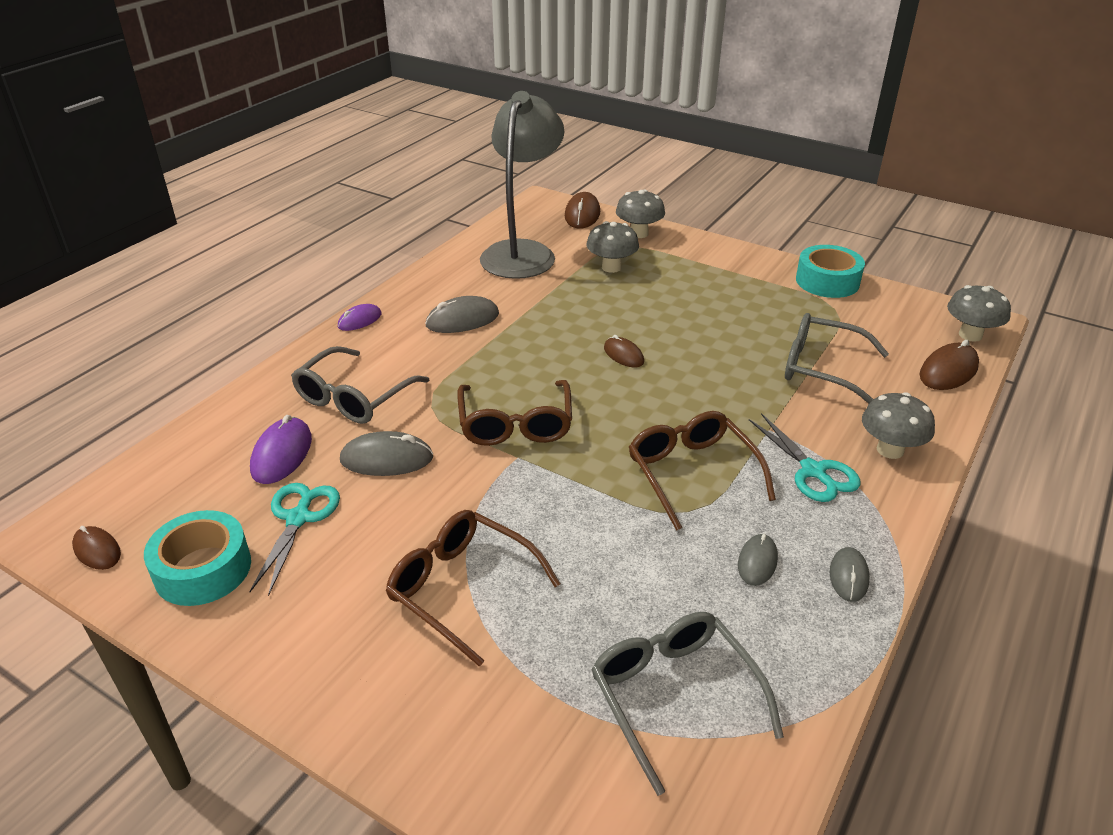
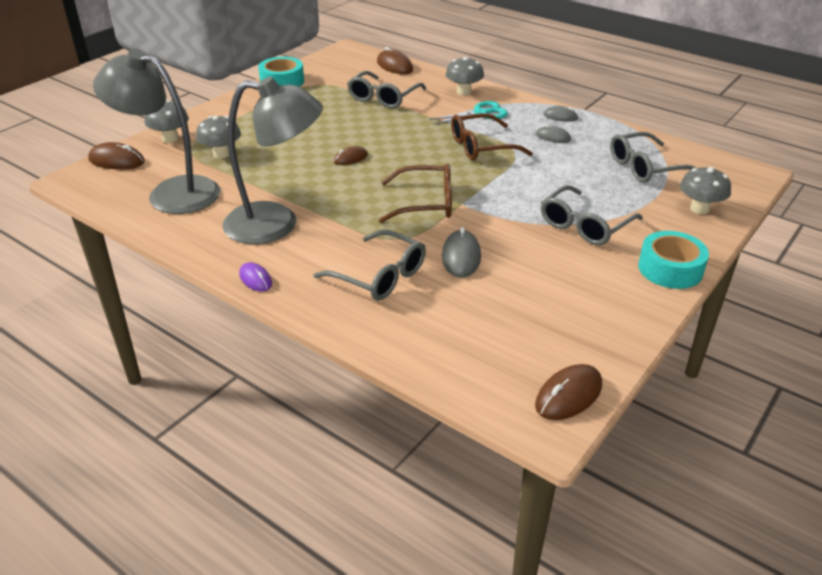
camera: 85 degrees left, 0 degrees up
brown mouse [72,526,121,570] -> brown mouse [535,364,602,420], size x1.56
turquoise tape [144,510,251,606] -> turquoise tape moved to [638,231,709,289]
turquoise scissors [249,483,340,596] -> none
purple mouse [250,415,312,484] -> none
brown glasses [386,510,561,667] -> grey glasses [541,185,643,245]
grey mouse [425,296,499,333] -> grey lamp [222,77,323,244]
grey mushroom [947,285,1011,342] -> grey mushroom moved to [680,167,731,214]

